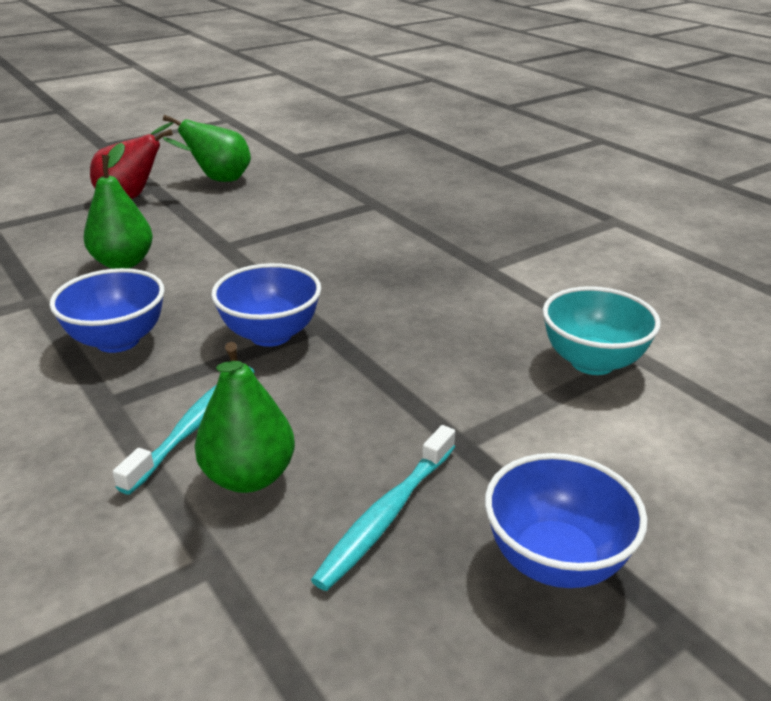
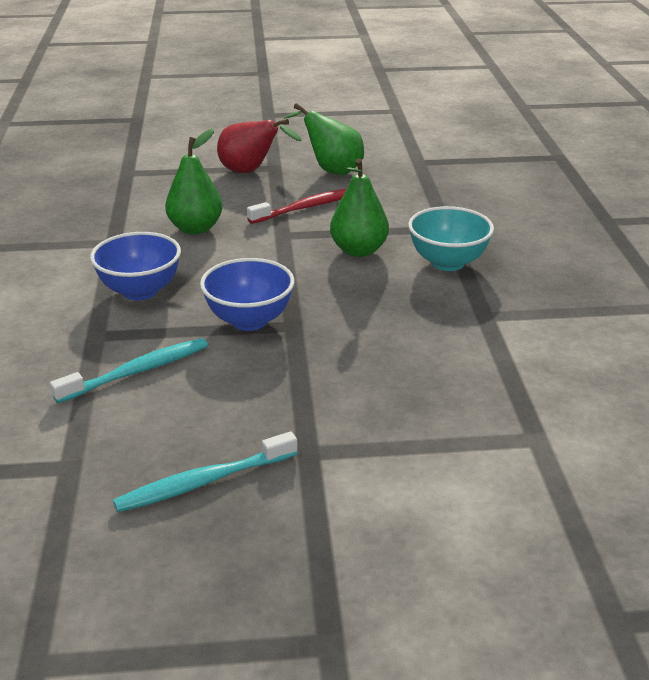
camera: 30 degrees right, 0 degrees up
green pear [195,342,295,493] -> green pear moved to [330,158,389,257]
blue bowl [485,453,647,588] -> none
turquoise bowl [542,286,661,375] -> turquoise bowl moved to [408,206,494,271]
none -> red toothbrush [247,189,347,224]

